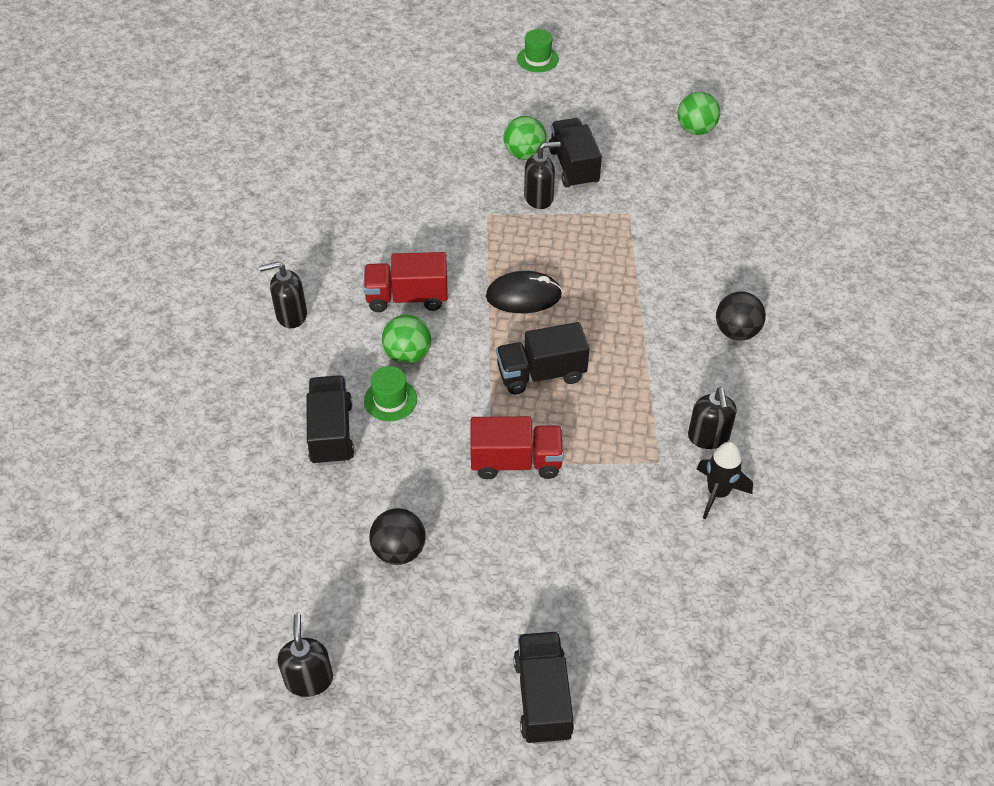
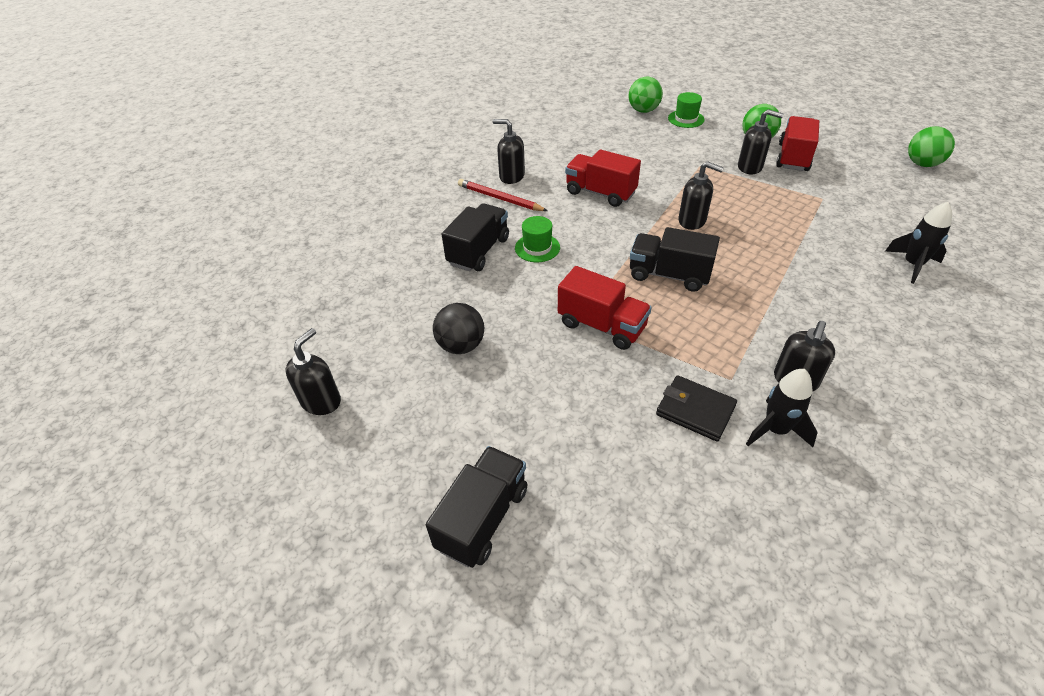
camera: 35 degrees right, 5 degrees down
green ball [382,315,431,364] -> green ball moved to [628,76,663,113]
black mouse [486,271,562,313] -> black soap dispenser [678,161,724,230]
green hat [517,29,559,72] -> green hat moved to [668,92,705,128]
black truck [549,118,602,189] -> red truck [776,116,819,171]
black ball [716,291,766,340] -> none
none -> red pencil [458,179,548,211]
none -> black wallet [656,375,737,442]
none -> black rocket [885,202,952,284]

